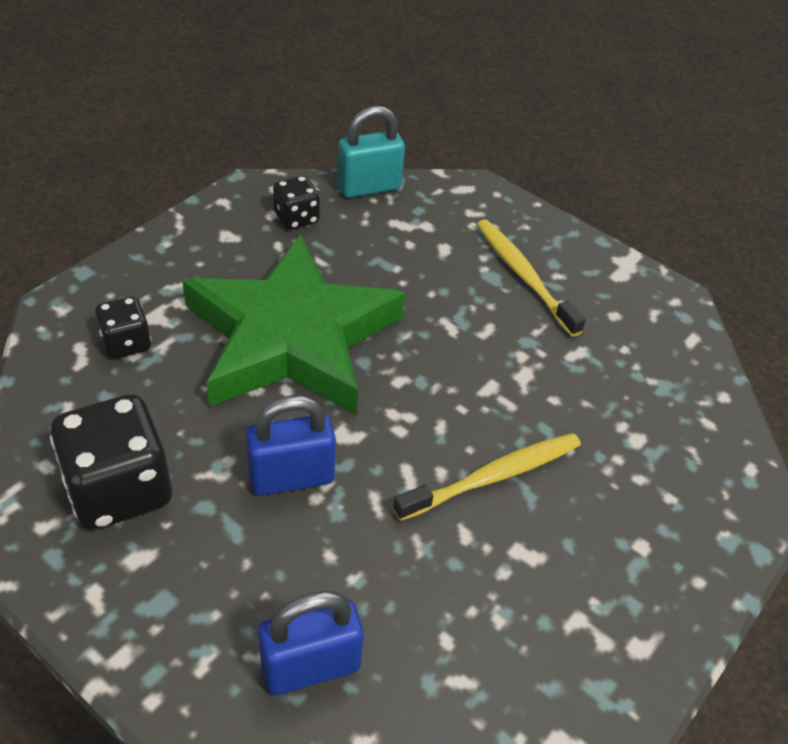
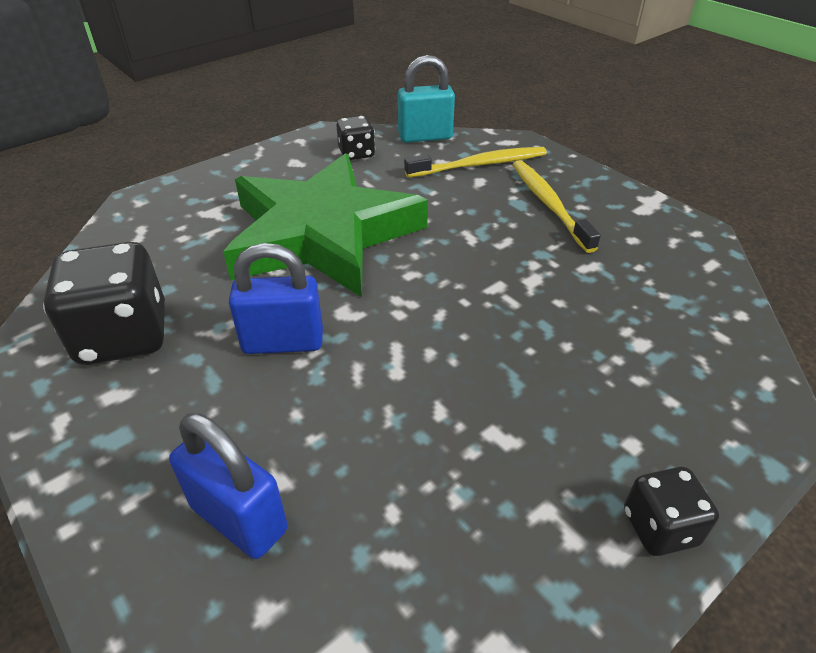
camera: 15 degrees right, 5 degrees down
black dice [95,297,151,359] -> black dice moved to [624,467,719,556]
blue padlock [258,591,364,695] -> blue padlock turned 45 degrees clockwise [169,413,287,559]
yellow toothbrush [393,433,581,521] -> yellow toothbrush moved to [404,147,547,178]

